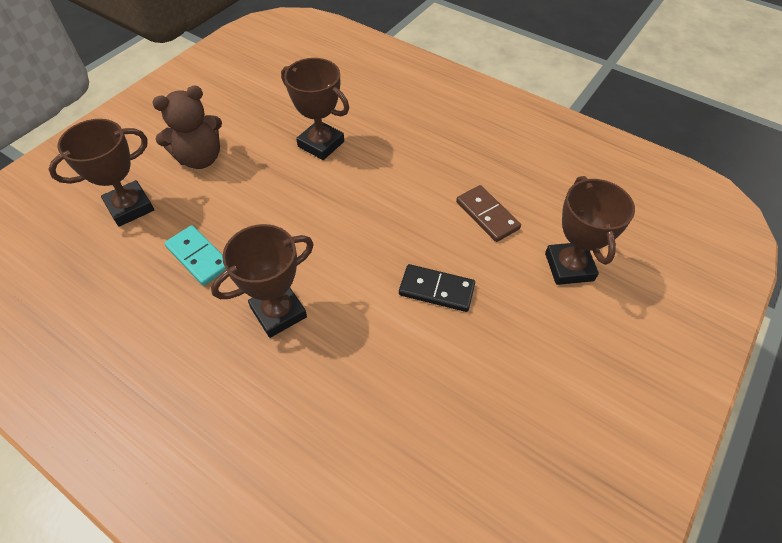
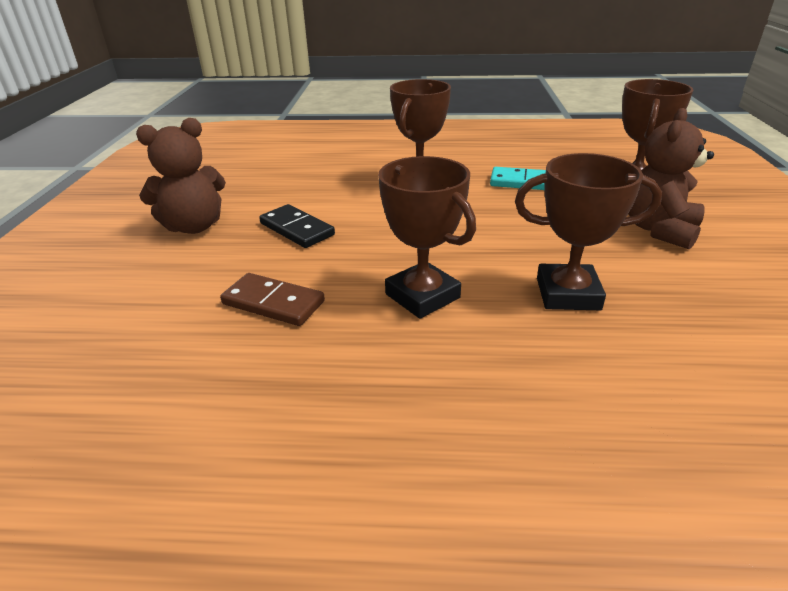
camera: 150 degrees right, 20 degrees down
black domino [399,264,475,312] -> black domino turned 60 degrees clockwise [259,204,335,248]
brown trophy [545,176,635,285] -> brown trophy moved to [378,156,476,319]
none -> brown teddy bear [136,118,226,234]

